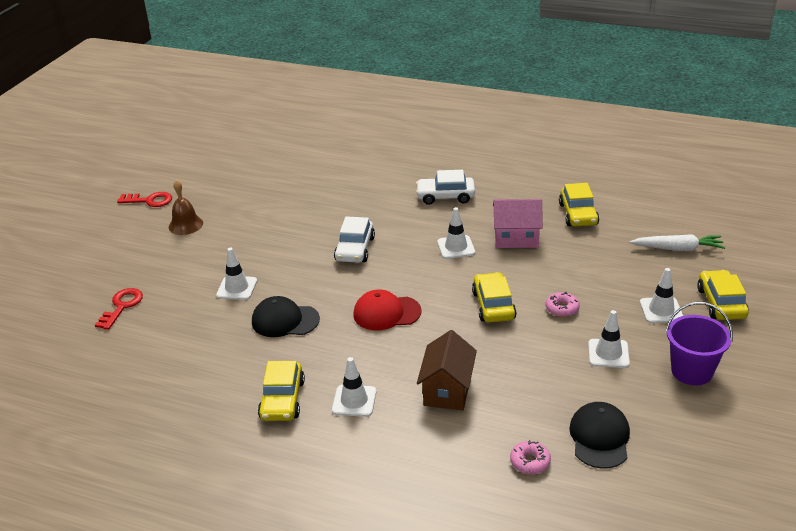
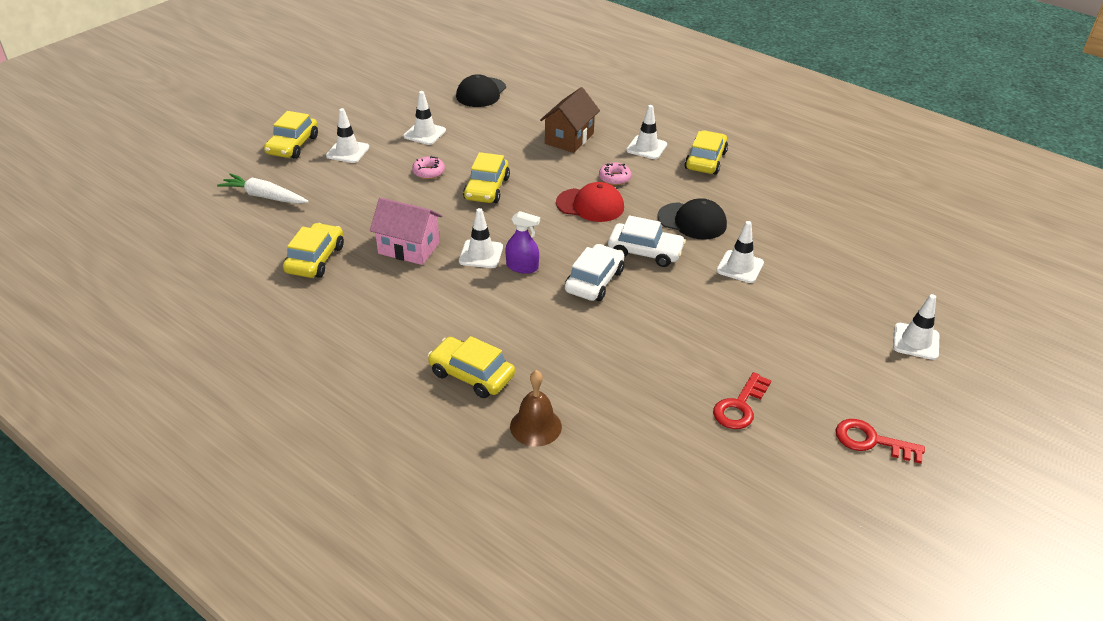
camera: 165 degrees left, 5 degrees up
red key [95,288,143,330] -> red key moved to [713,372,771,429]
brown bell [169,180,203,235] -> brown bell moved to [510,370,562,447]
white car [416,170,475,205] -> white car moved to [608,216,686,267]
pink donut [510,440,551,474] -> pink donut moved to [599,162,631,185]
purple bucket [666,302,733,386] -> none
none -> yellow car [428,336,515,398]
none -> purple spray bottle [505,211,540,274]
none -> white traffic cone [893,294,939,360]

